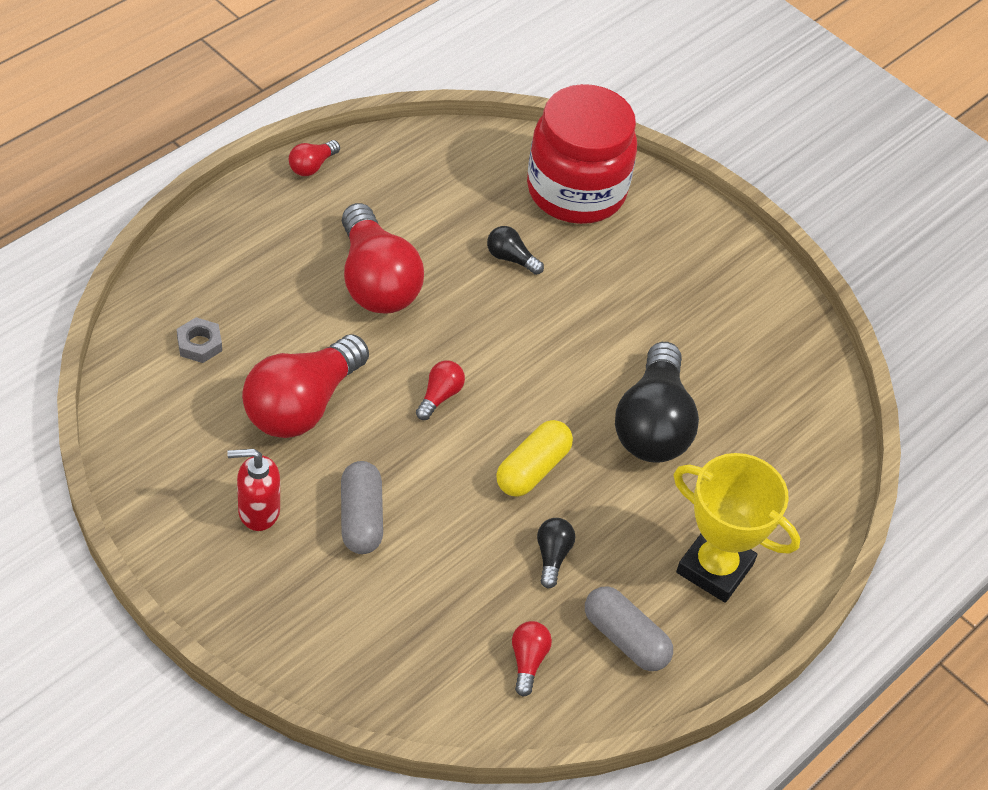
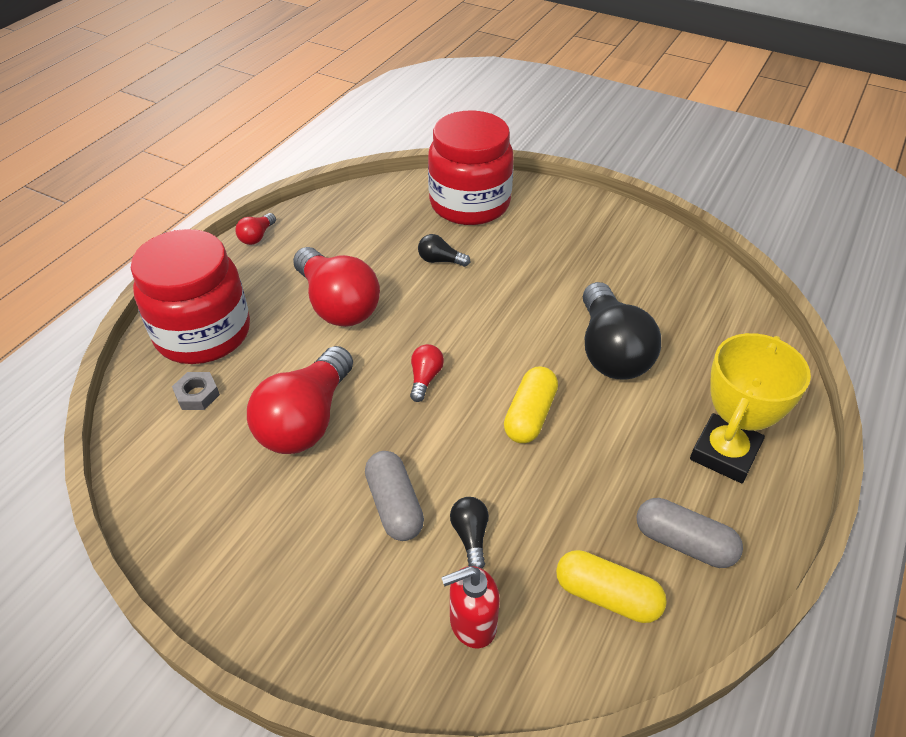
camera: 10 degrees left, 5 degrees down
red soap dispenser [227,449,280,531] -> red soap dispenser moved to [441,566,500,649]
red light bulb [512,621,552,697] -> yellow capsule [556,550,667,623]
black light bulb [537,518,575,588] -> black light bulb moved to [450,497,489,569]
yellow trophy [673,453,800,603] -> yellow trophy turned 75 degrees counterclockwise [690,333,811,483]
none -> red jar [131,229,250,364]

